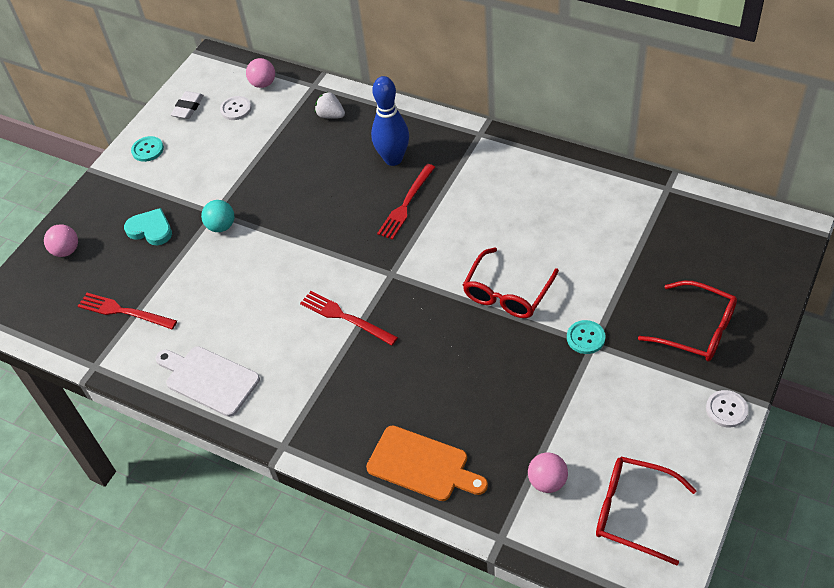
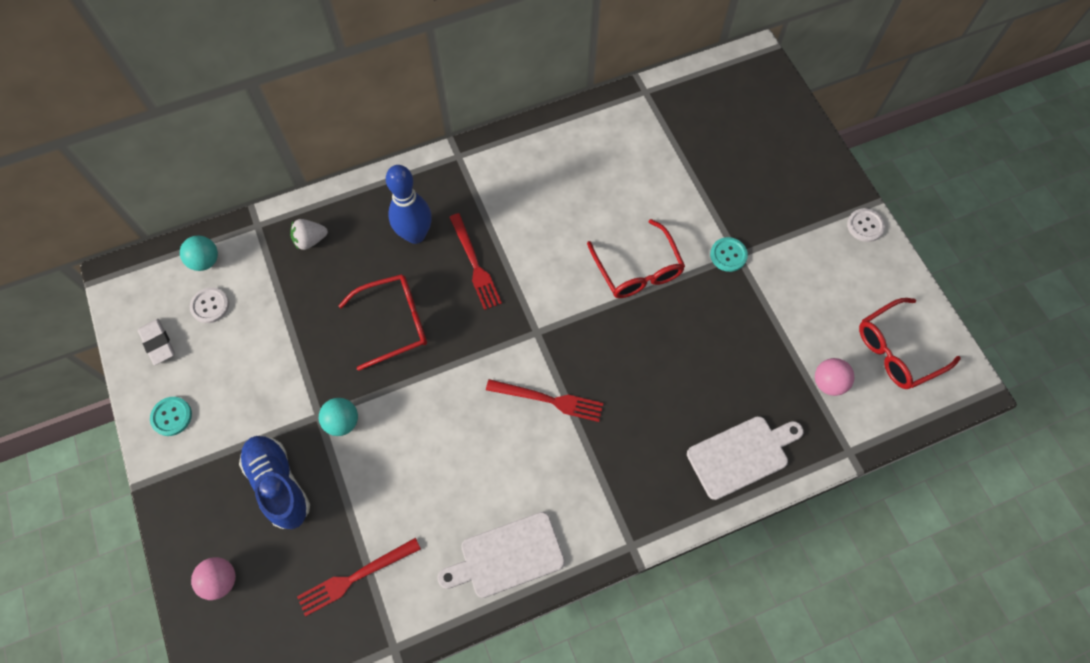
camera: 55 degrees left, 15 degrees up
turquoise heart [124,208,172,245] -> blue shoe [239,435,310,529]
pink ball [246,58,275,88] -> turquoise ball [180,235,218,271]
red fork [300,291,398,346] -> red fork turned 150 degrees counterclockwise [486,379,604,422]
orange cutting board [366,425,488,501] -> white cutting board [687,416,804,500]
red glasses [638,280,737,362] -> red glasses moved to [338,274,427,371]

